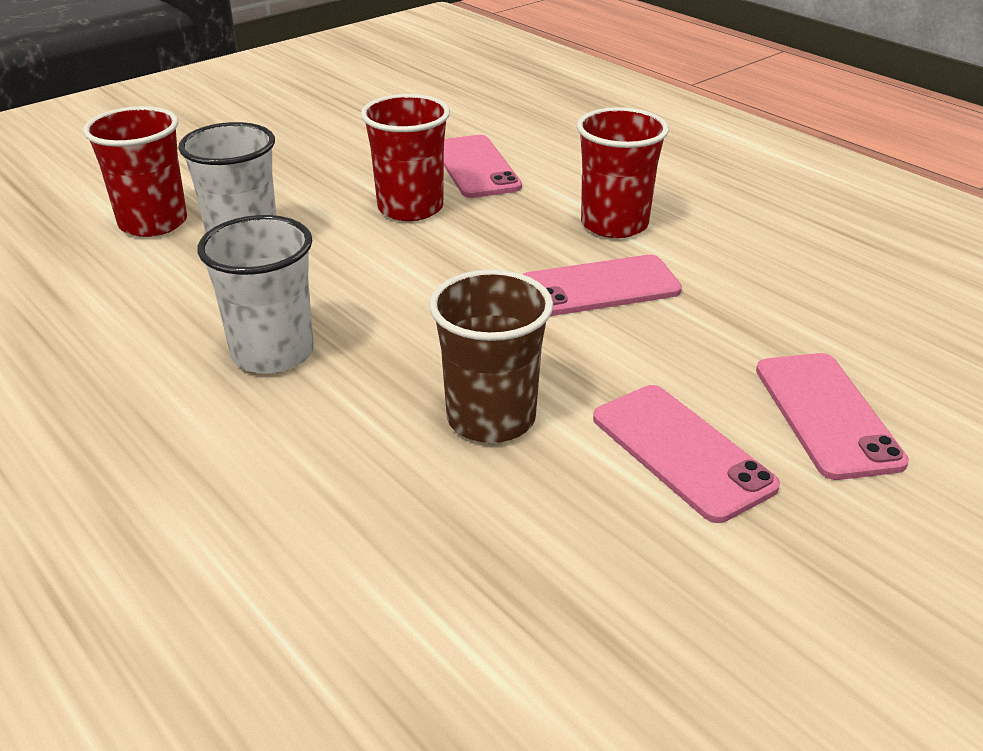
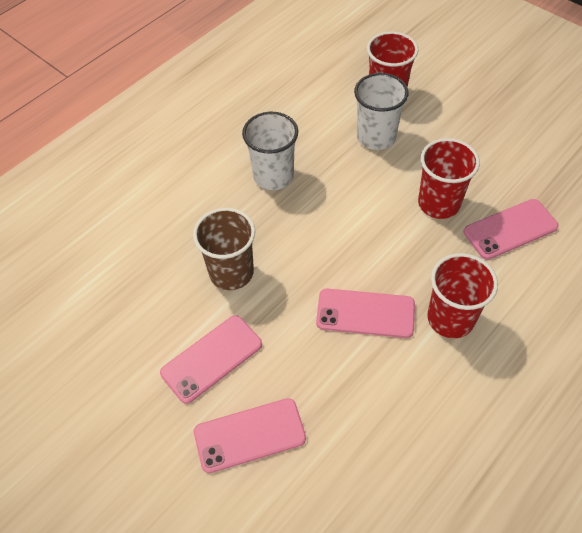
camera: 85 degrees right, 20 degrees up
pink phone [522,255,682,316] -> pink phone turned 60 degrees counterclockwise [316,288,415,338]

